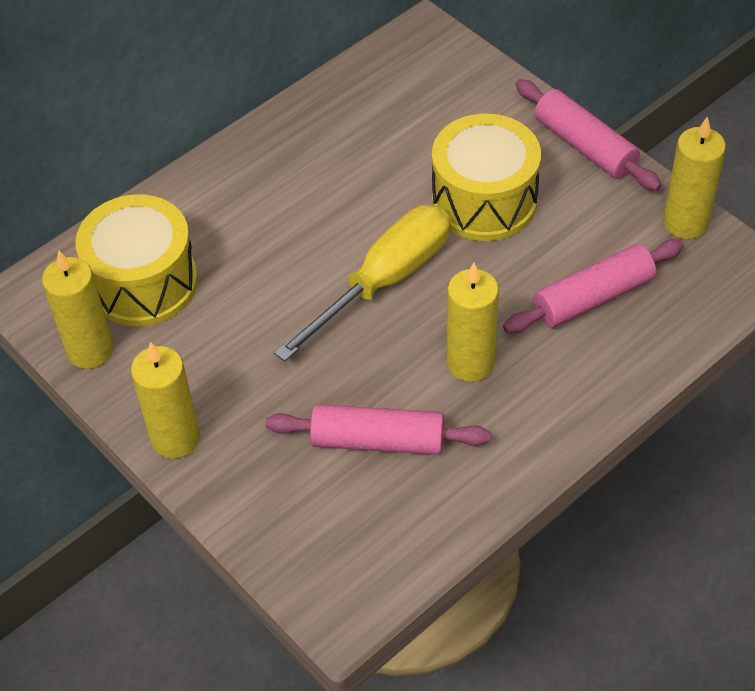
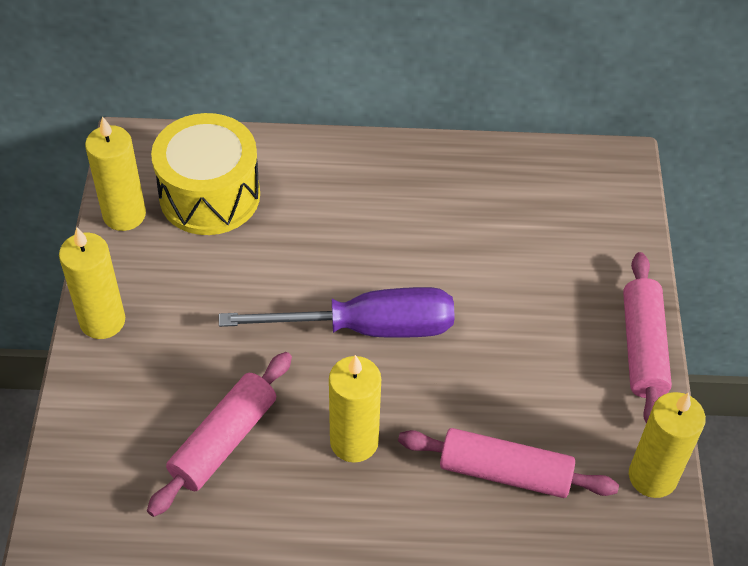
camera: 40 degrees right, 0 degrees up
pink rolling pin [265,404,490,455] -> pink rolling pin turned 75 degrees clockwise [147,352,292,517]
yellow screwdriver [274,205,451,362] -> purple screwdriver [219,287,455,338]
yellow drum [432,113,541,241] -> none

